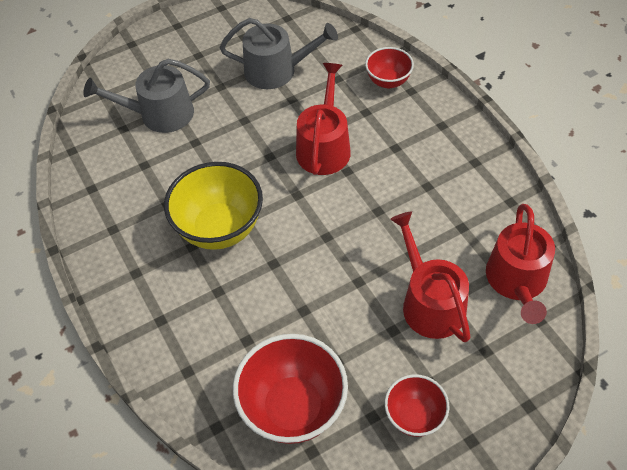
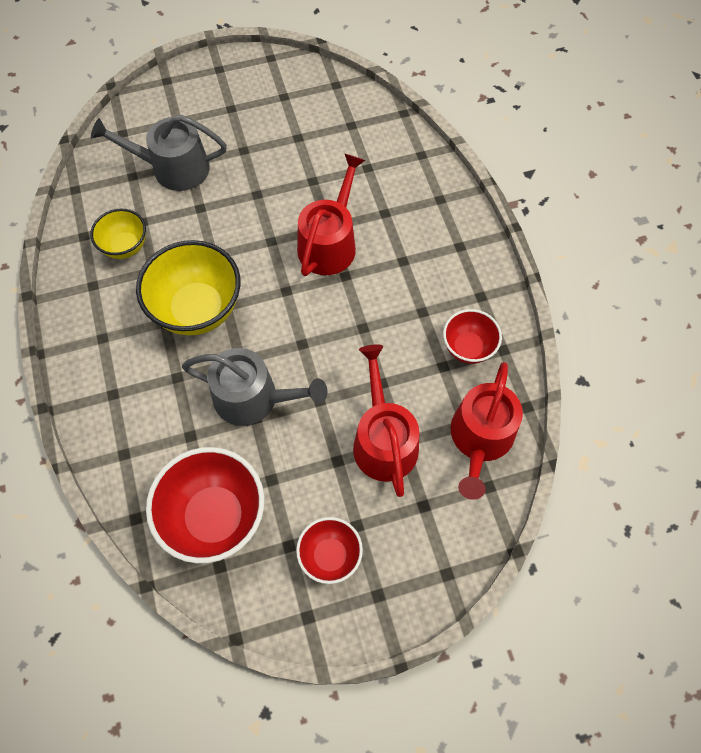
camera: 10 degrees right, 10 degrees up
grey watering can [220,18,338,89] -> grey watering can moved to [182,348,327,426]
red bowl [365,47,414,88] -> red bowl moved to [443,309,502,364]
none -> yellow bowl [90,208,146,259]

